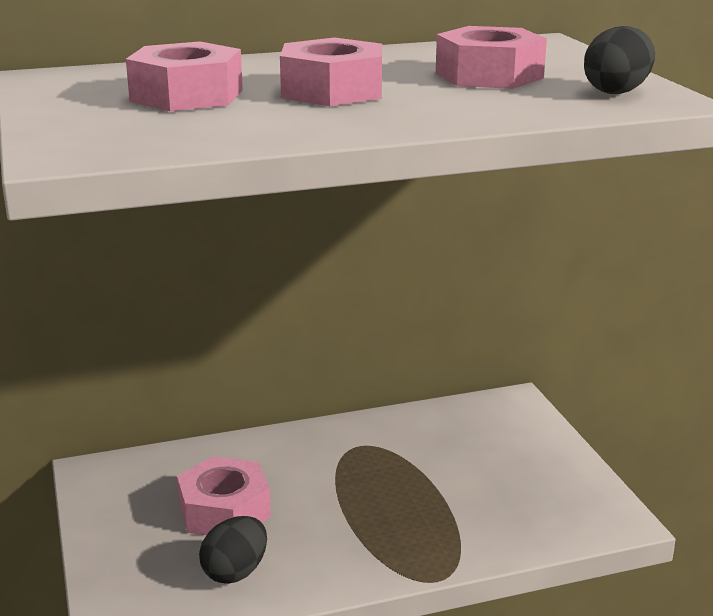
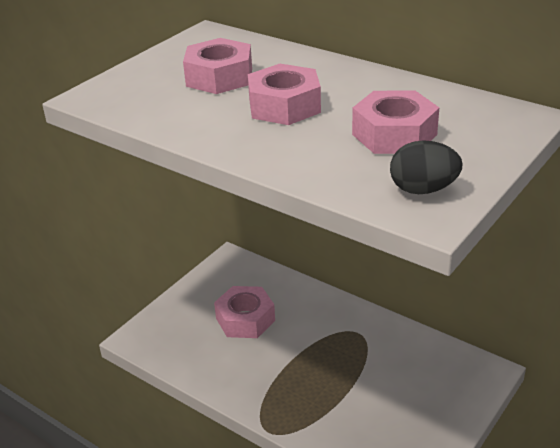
camera: 55 degrees right, 10 degrees up
black egg [199,516,267,584] -> none

